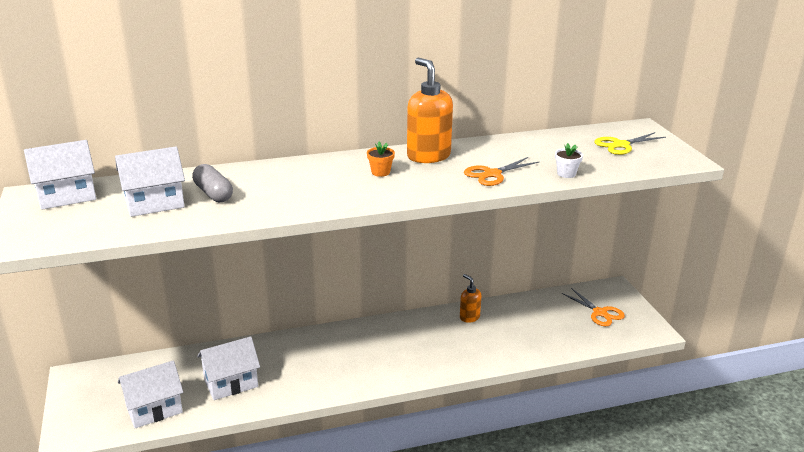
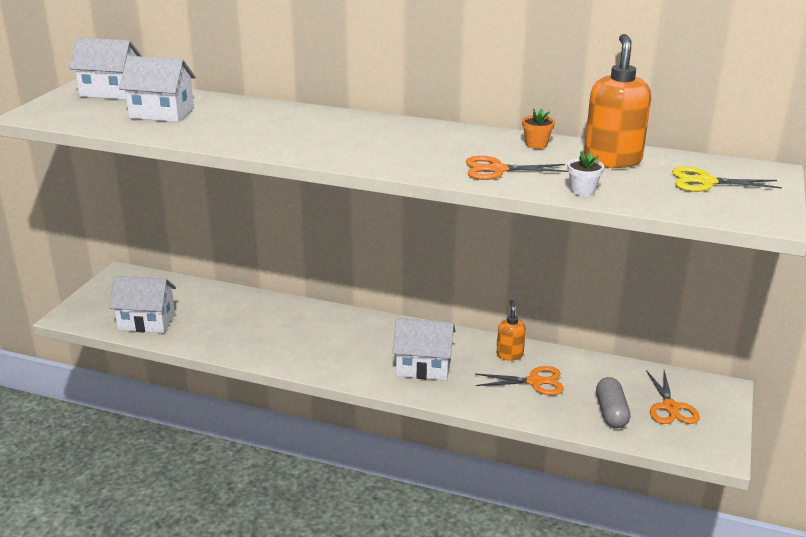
camera: 35 degrees right, 0 degrees up
grey capsule [192,164,233,203] -> grey capsule moved to [596,377,630,428]
white house [197,336,260,400] -> white house moved to [392,318,455,381]
orange flower pot [367,142,395,177] -> orange flower pot moved to [522,108,555,149]
orange soap dispenser [407,58,453,163] -> orange soap dispenser moved to [584,34,651,168]
none -> orange scissors [475,366,564,395]

